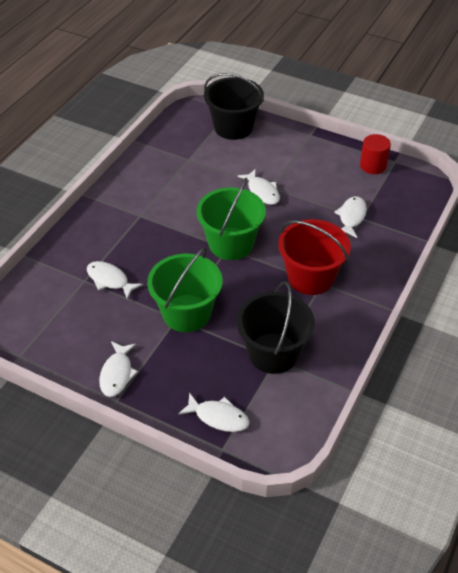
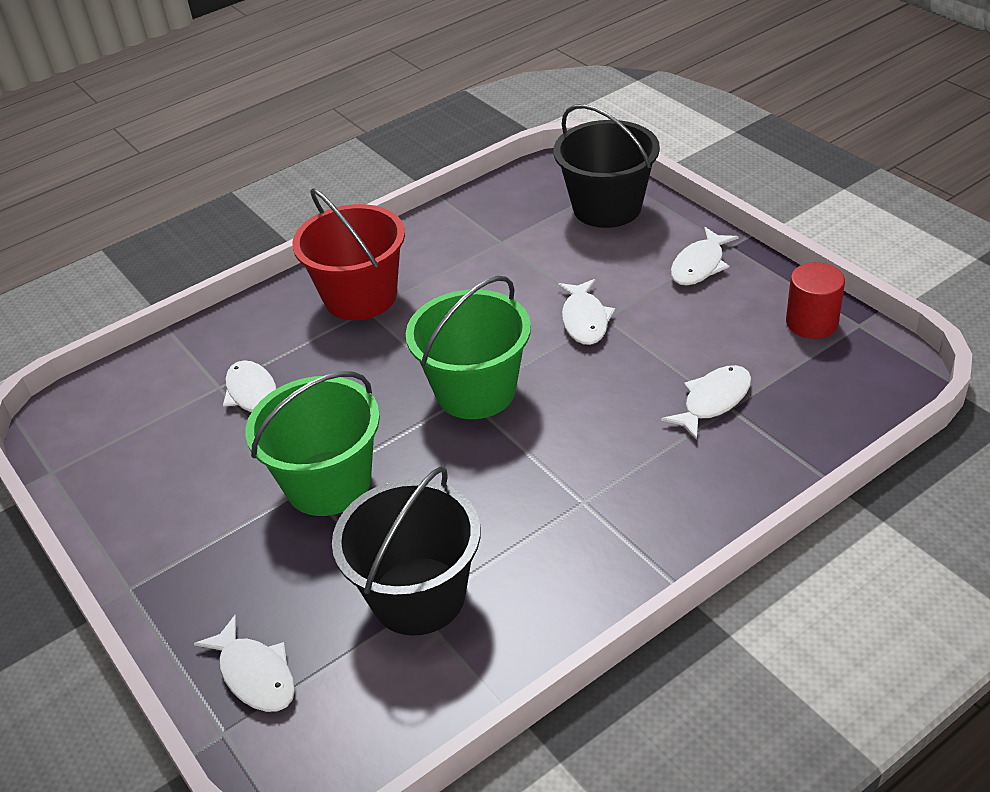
camera: 30 degrees right, 5 degrees down
white fish [99,341,138,397] -> white fish moved to [671,227,738,285]
red bucket [278,219,351,295] -> red bucket moved to [292,188,405,320]

